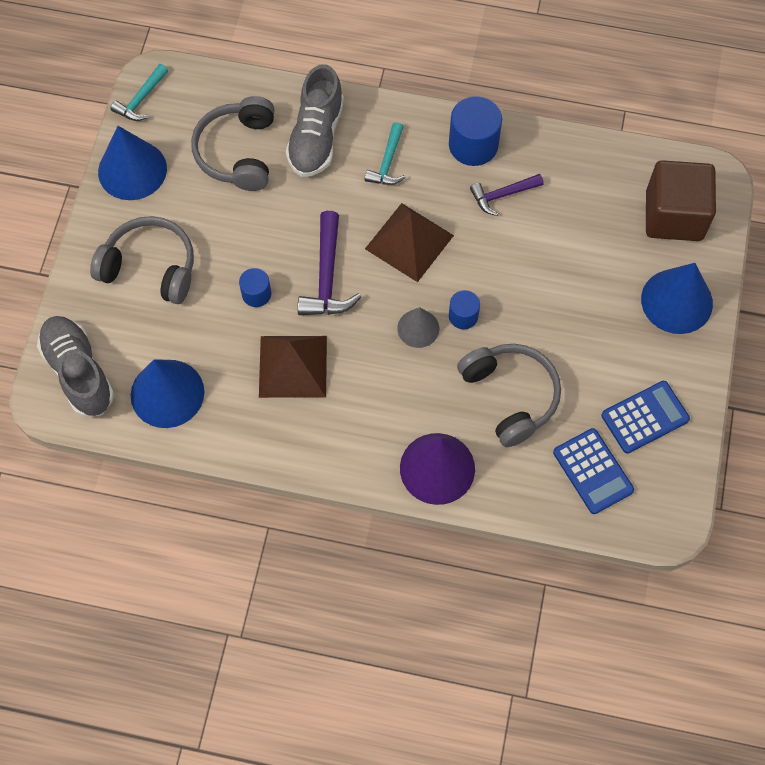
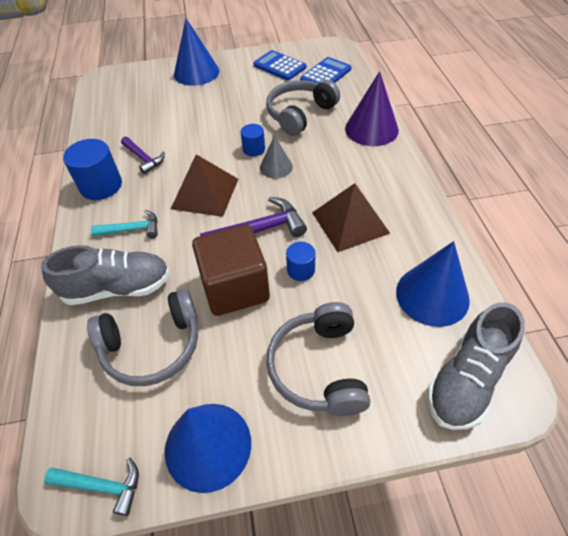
camera: 110 degrees left, 15 degrees down
brown cube [646,160,716,241] -> brown cube moved to [192,224,270,316]

